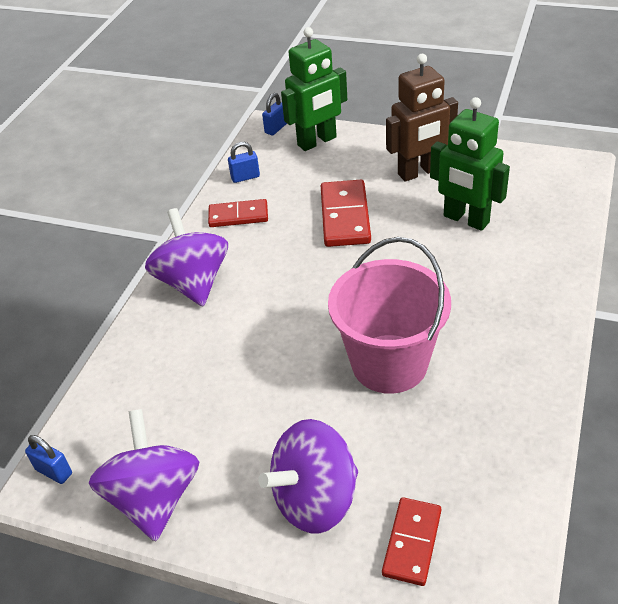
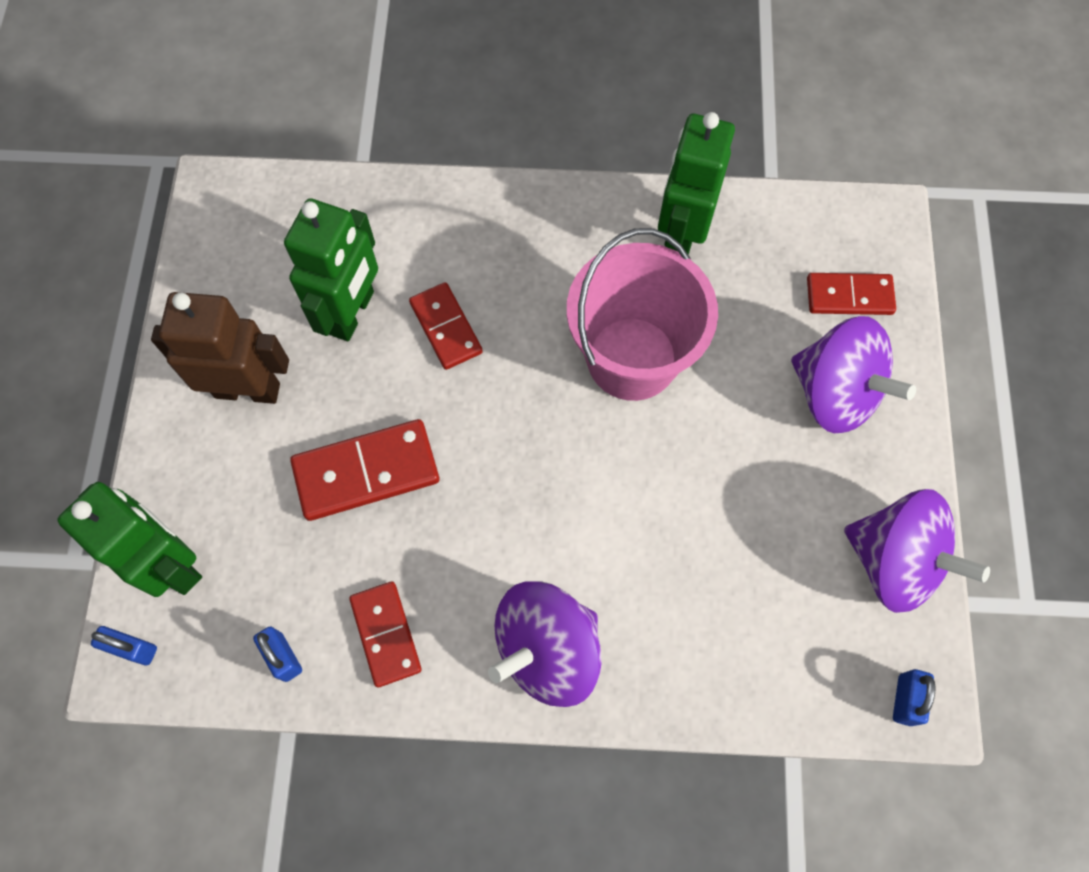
camera: 110 degrees left, 25 degrees up
purple spinning top [89,409,199,541] -> purple spinning top turned 120 degrees counterclockwise [844,489,990,613]
brown robot [386,54,458,182] -> brown robot turned 45 degrees counterclockwise [151,292,289,404]
none -> red domino [409,282,483,370]
none -> green robot [658,112,735,255]

